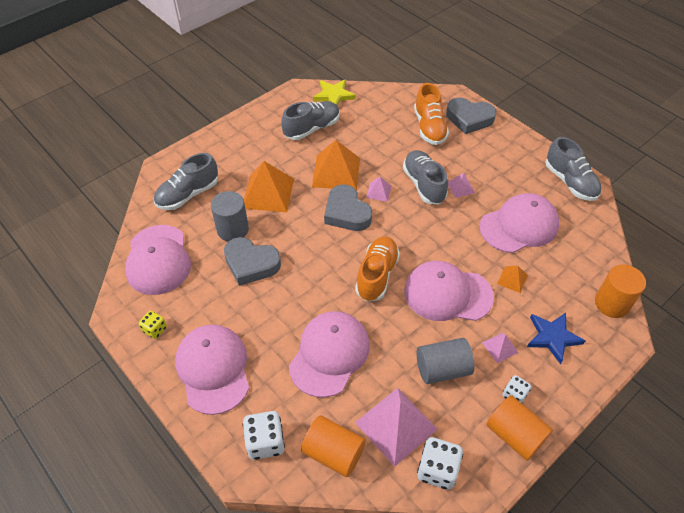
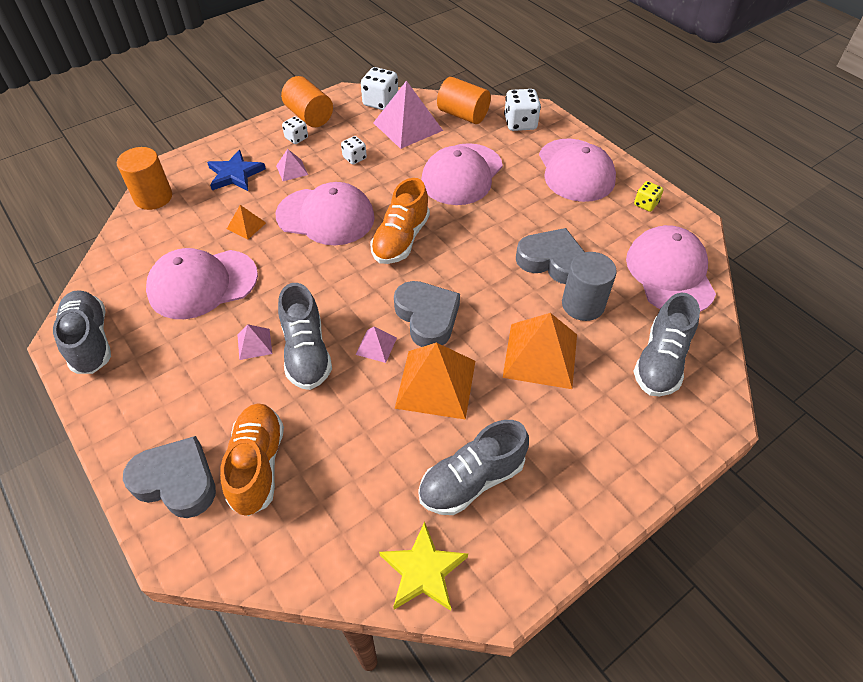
camera: 175 degrees left, 0 degrees up
grey shoe [154,153,218,210] -> grey shoe turned 150 degrees clockwise [633,293,700,397]
grey cylinder [417,338,474,384] -> white dice [341,136,367,165]

